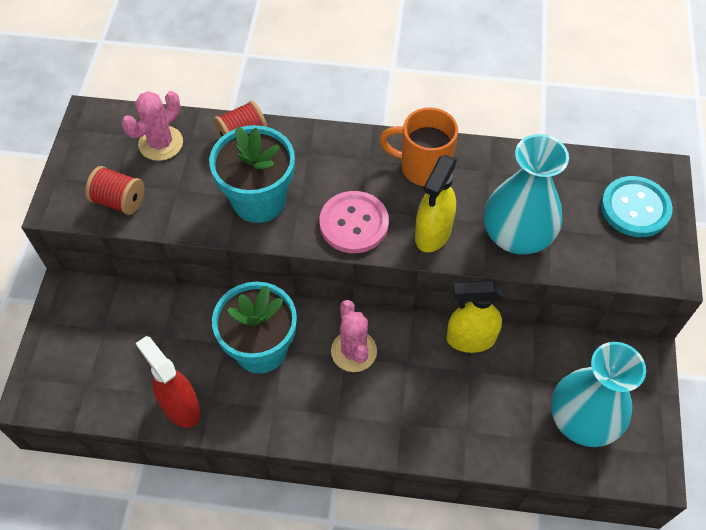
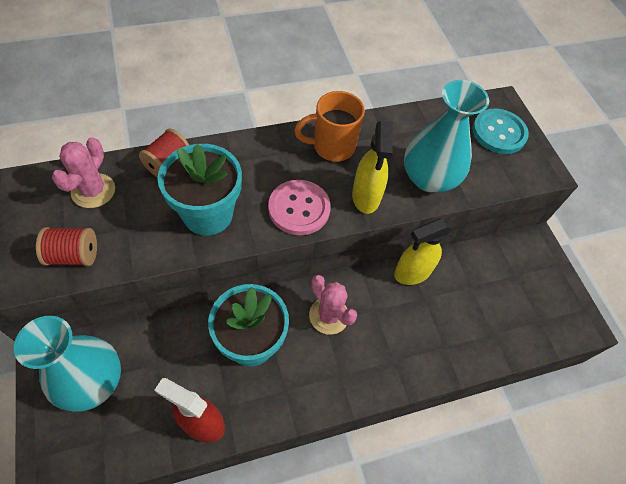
camera: 30 degrees left, 0 degrees up
turquoise vase [551,342,646,447] -> turquoise vase moved to [14,316,121,412]

